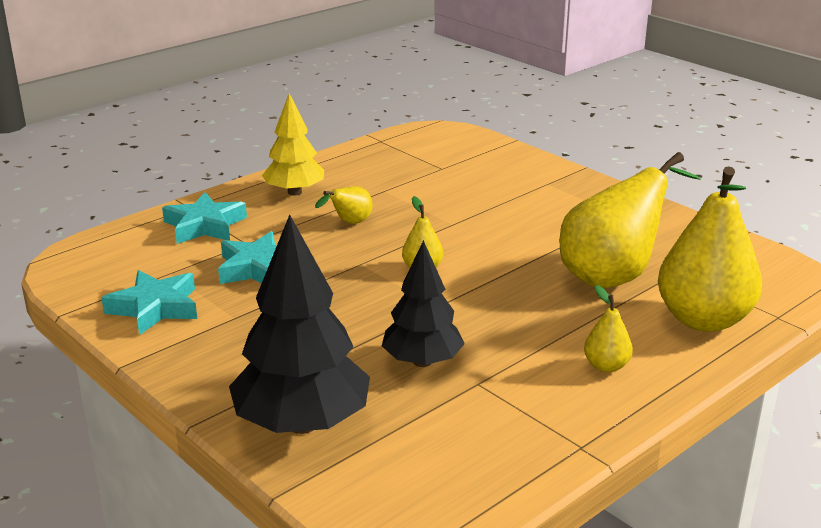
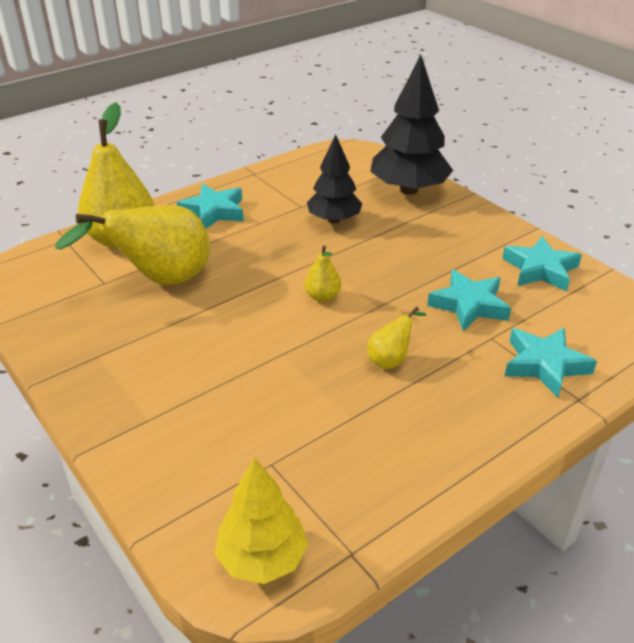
camera: 175 degrees left, 10 degrees up
yellow tree [262,93,324,196] -> yellow tree moved to [215,457,308,584]
yellow pear [584,285,633,373] -> turquoise star [177,184,244,229]

